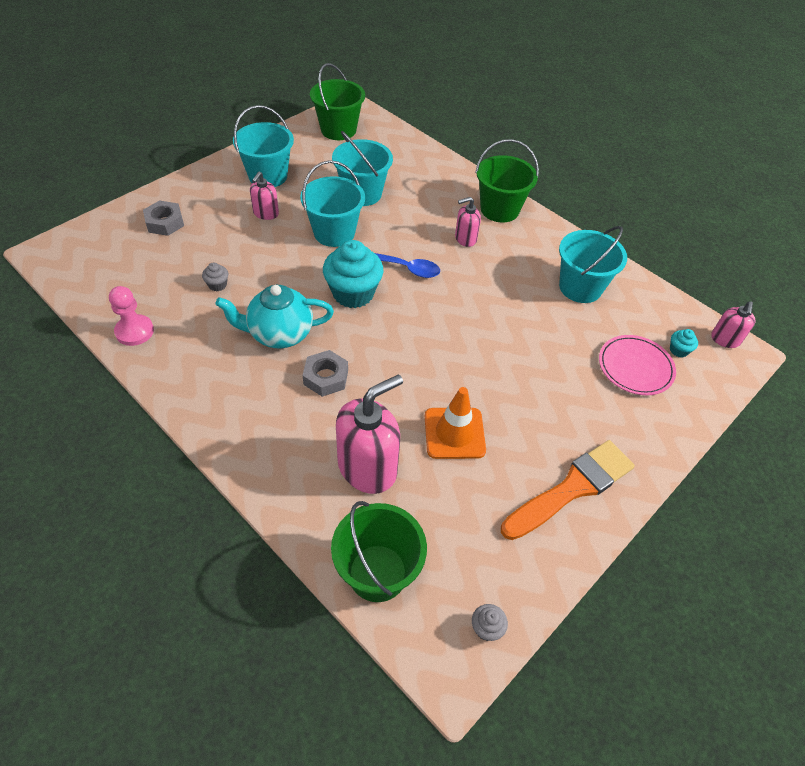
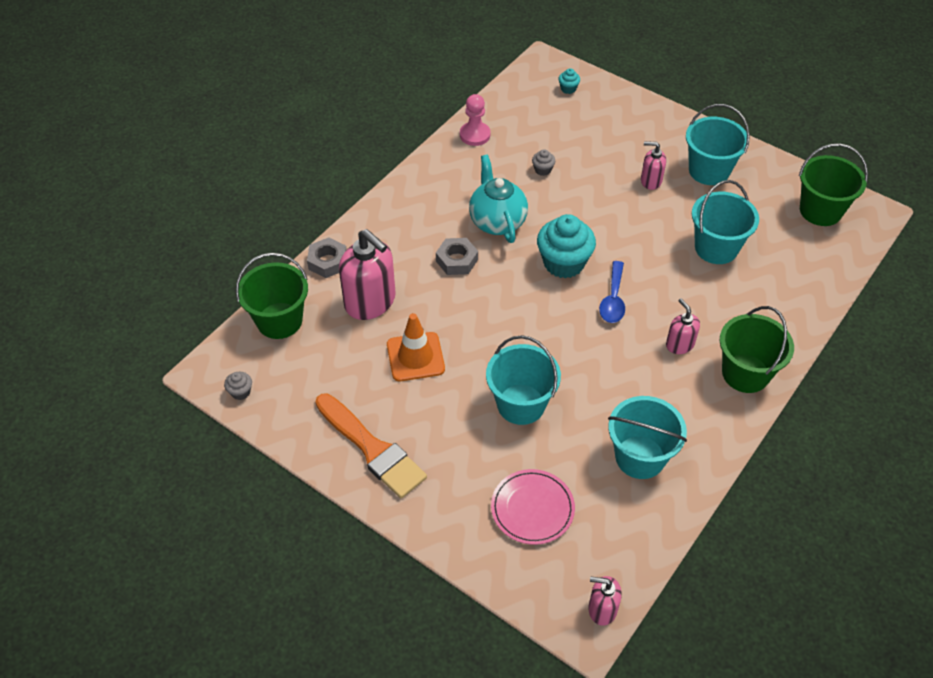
camera: 85 degrees right, 0 degrees up
grey nut [143,201,184,236] -> grey nut moved to [307,237,347,278]
turquoise bucket [300,160,365,247] -> turquoise bucket moved to [486,335,561,425]
turquoise cupcake [670,329,698,357] -> turquoise cupcake moved to [558,68,580,94]

